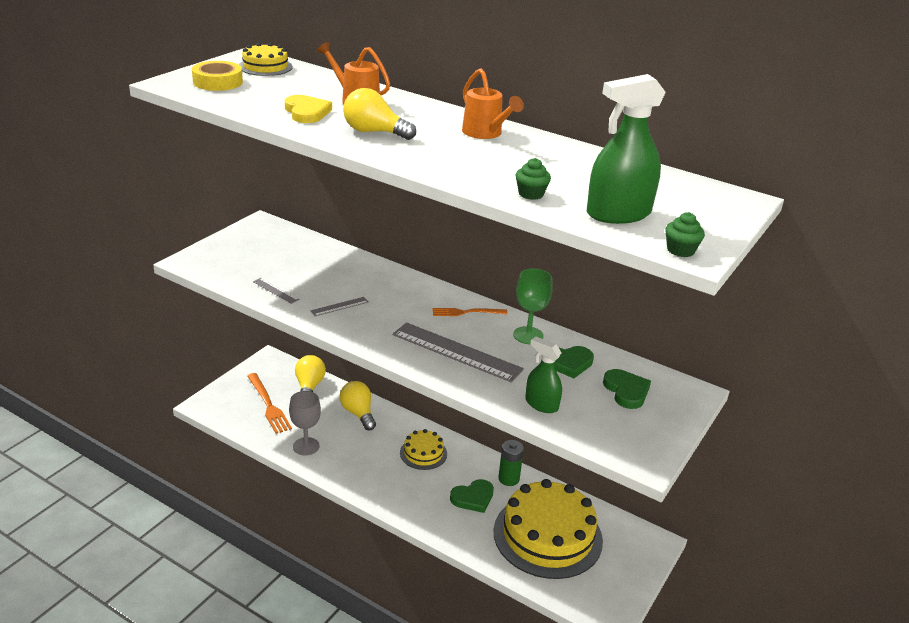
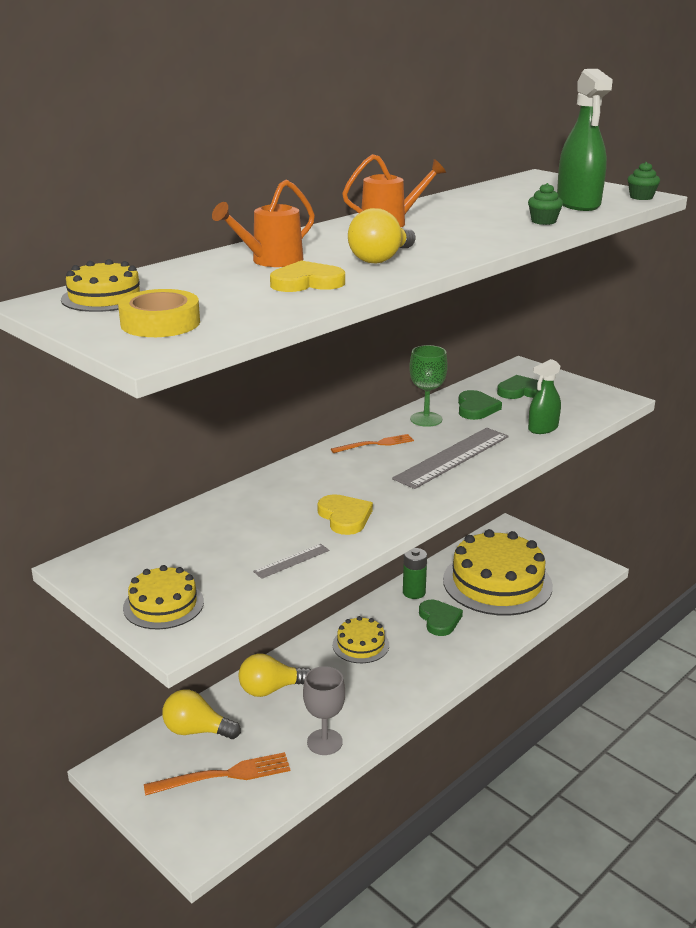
camera: 75 degrees left, 5 degrees down
grey ruler [310,297,369,316] -> yellow heart [317,494,373,535]
orange fork [432,308,507,316] -> orange fork turned 120 degrees counterclockwise [331,434,414,453]
none -> yellow cake [123,565,204,629]

